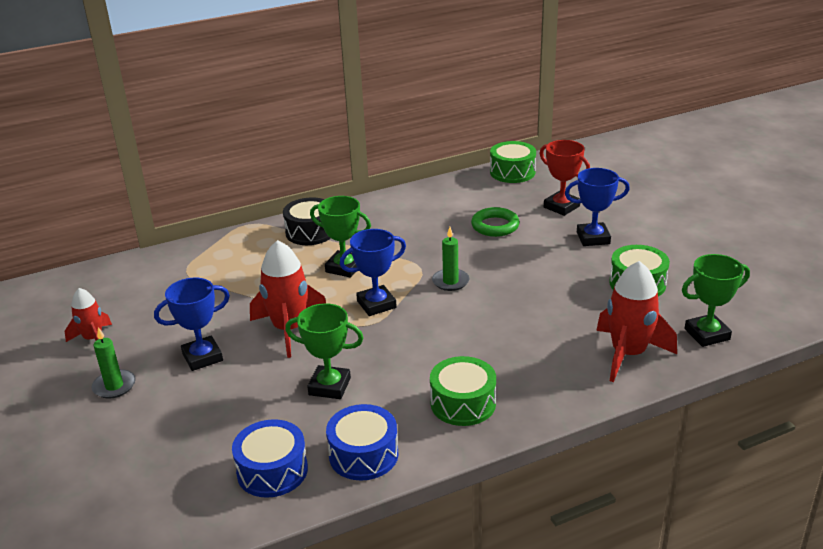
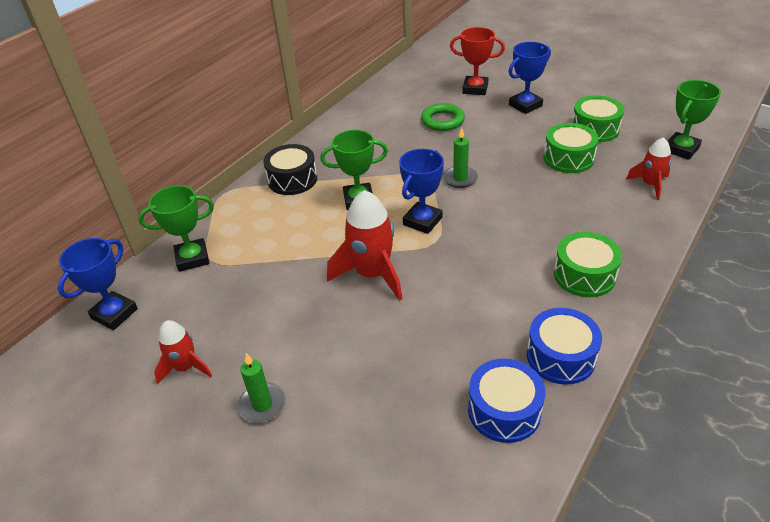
camera: 30 degrees left, 10 degrees up
blue trophy [154,278,230,371] -> blue trophy moved to [58,238,138,330]
green trophy [285,303,364,399] -> green trophy moved to [138,185,214,272]
green drum [490,141,536,183] -> green drum moved to [544,123,599,173]
red rocket [596,261,677,382] -> red rocket [626,137,671,200], size x0.59

